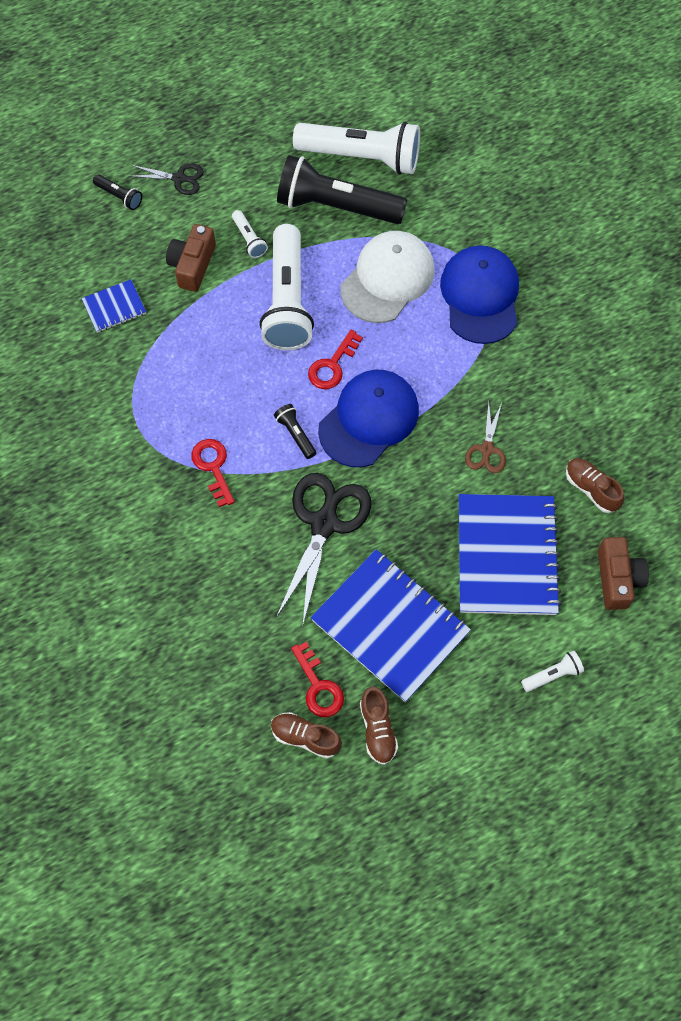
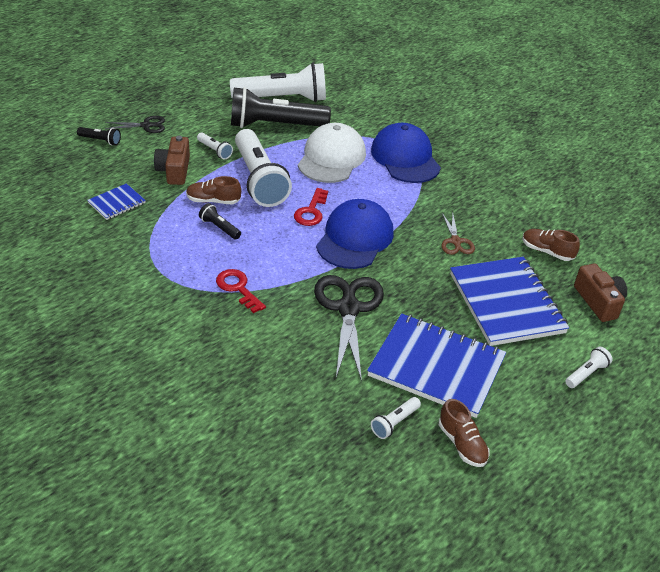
camera: 20 degrees left, 25 degrees down
brown shoe [271,712,342,759] -> brown shoe moved to [186,176,241,204]
black flashlight [274,404,316,459] -> black flashlight moved to [199,203,241,239]
red key [291,641,344,717] -> white flashlight [371,397,421,439]

